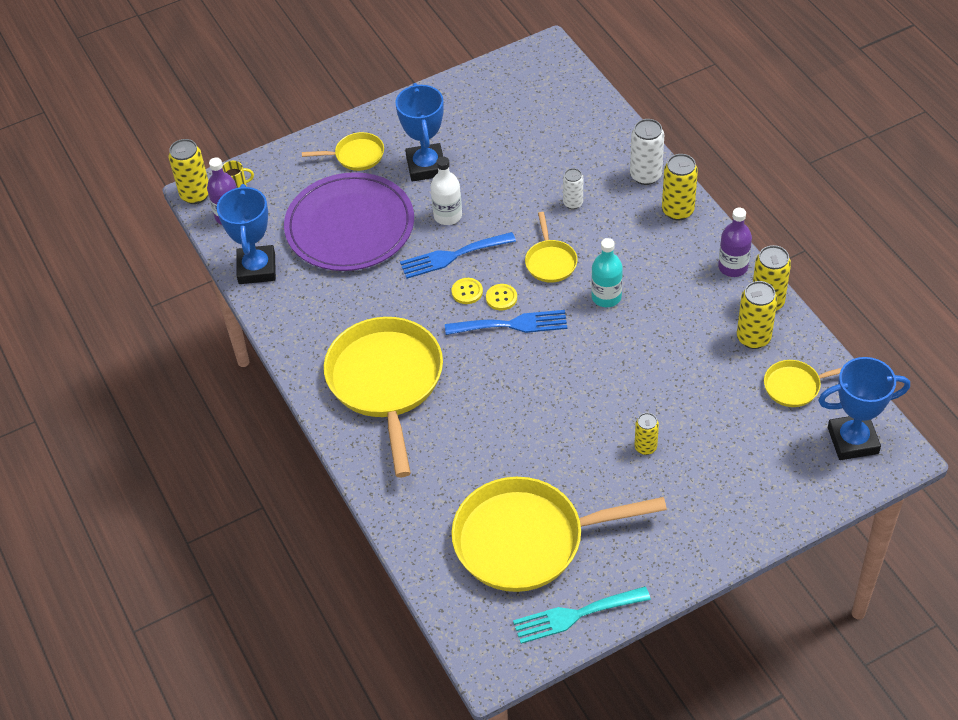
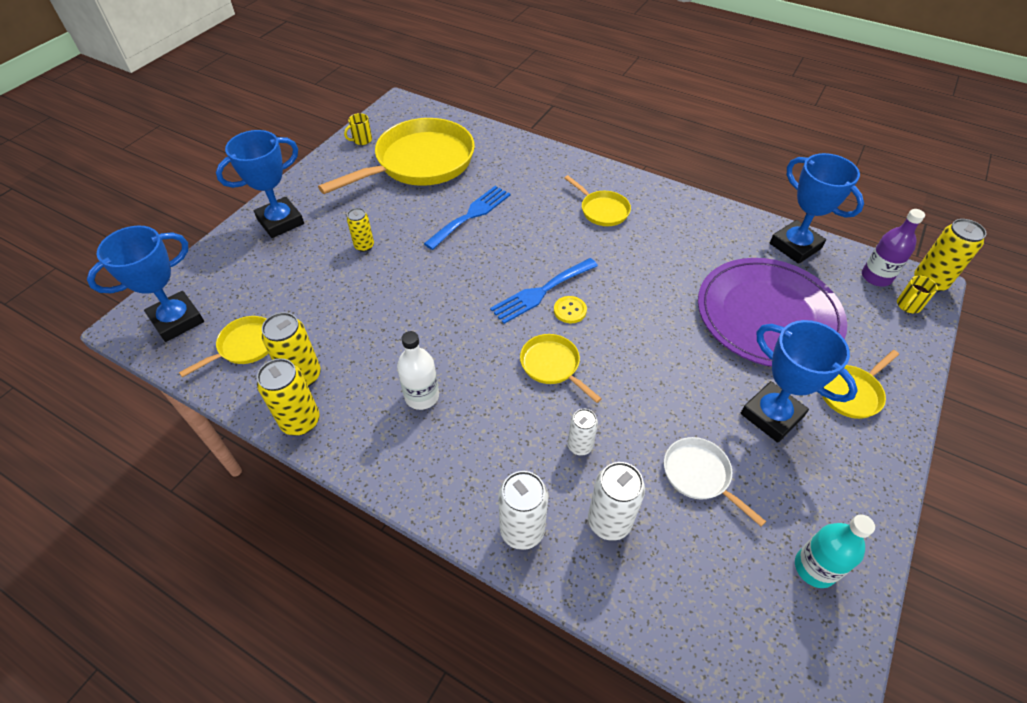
camera: 145 degrees right, 0 degrees up
yellow pan [324,317,443,477] -> yellow pan [564,175,631,226], size x0.46
blue fork [400,232,516,279] -> blue fork moved to [424,186,511,250]
white bottle [431,157,462,225] -> white bottle moved to [397,331,439,410]
yellow button [452,278,483,304] -> none
turquoise fork [513,586,651,644] -> yellow mug [344,113,372,145]
turquoise bottle [591,238,623,307] -> turquoise bottle moved to [795,515,875,588]
yellow can [662,154,698,221] -> none
purple bottle [718,208,752,277] -> none
none -> blue trophy [216,130,304,238]
none -> white can [588,462,645,541]
none -> white pan [664,437,766,527]

